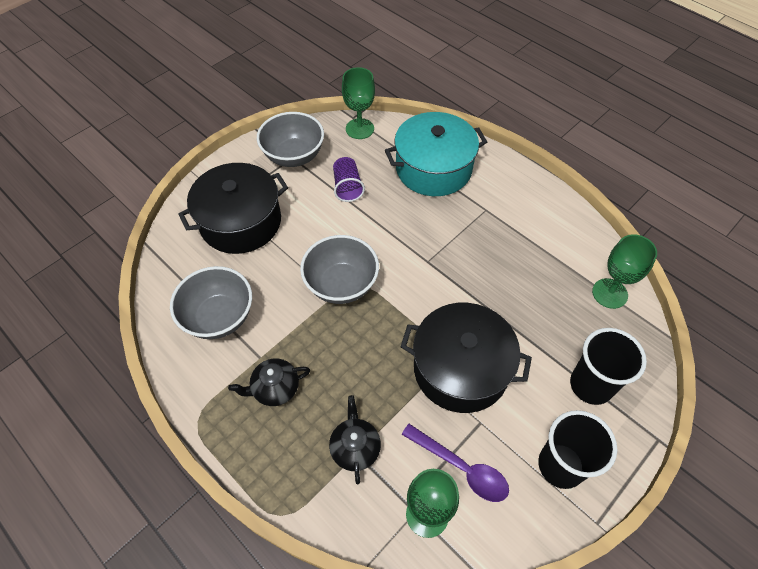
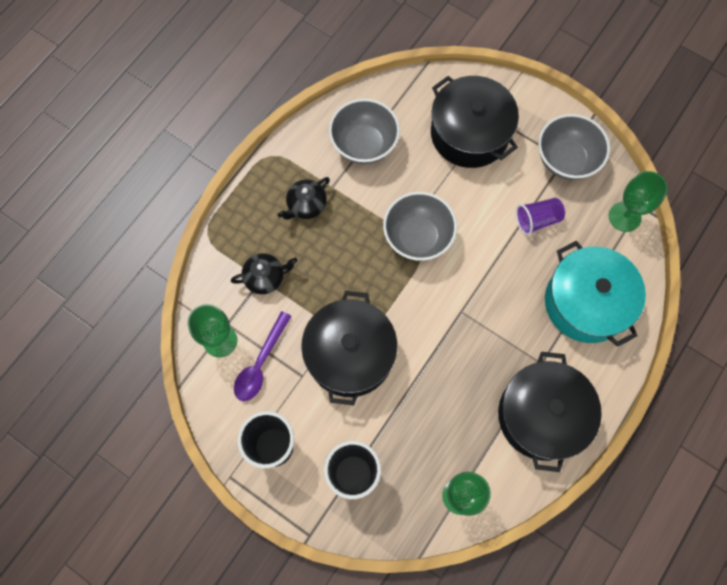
camera: 80 degrees right, 15 degrees up
black teapot [228,359,310,406] -> black teapot turned 105 degrees counterclockwise [277,177,330,220]
none -> black pot [498,352,602,472]

